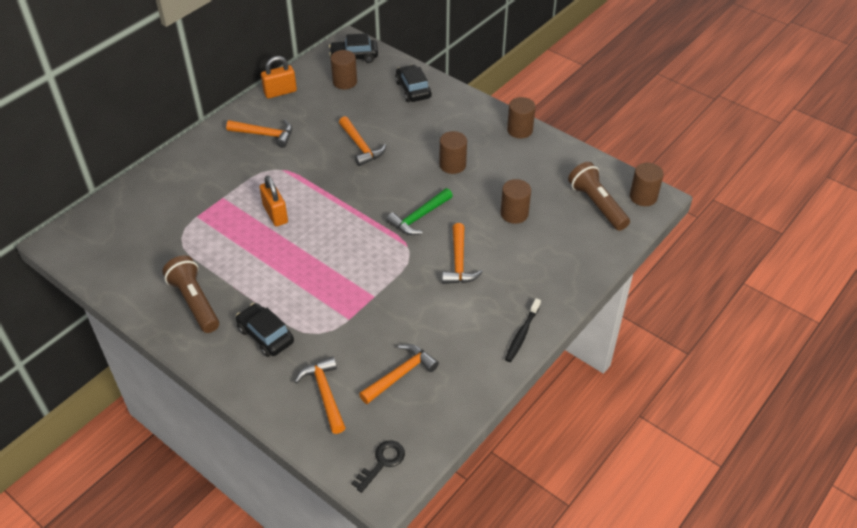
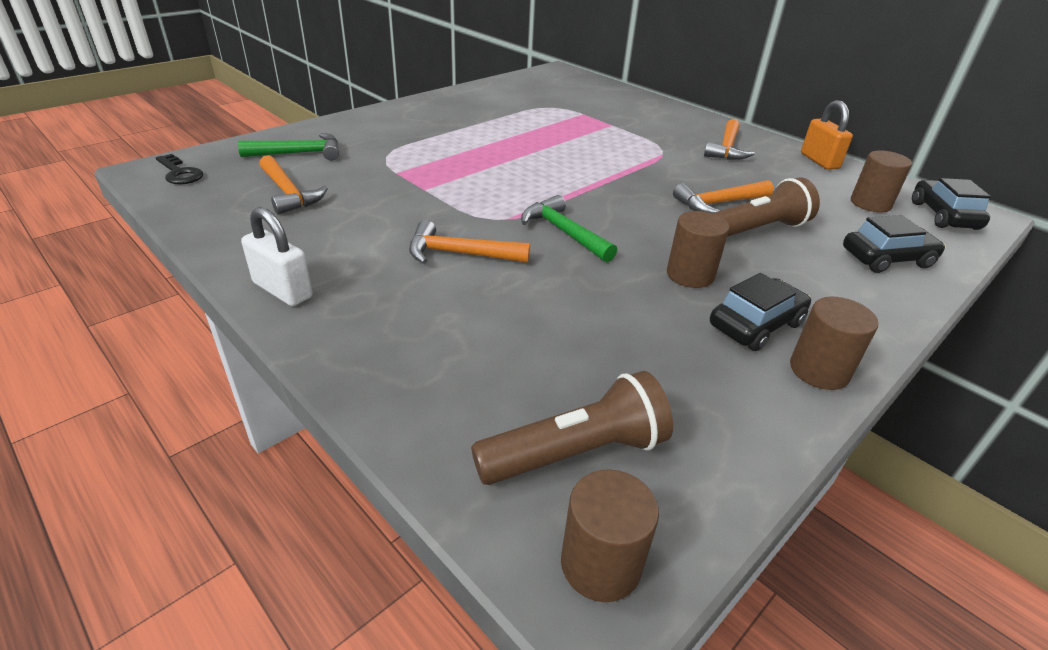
camera: 95 degrees right, 10 degrees down
brown flashlight [163,255,219,333] -> brown flashlight moved to [712,177,820,237]
black car [236,303,294,357] -> black car moved to [710,273,811,351]
orange padlock [260,175,288,226] -> none
orange hammer [294,356,346,434] -> green hammer [238,133,339,161]
brown cylinder [501,179,531,224] -> none
black toothbrush [505,298,541,362] -> white padlock [241,207,313,306]

